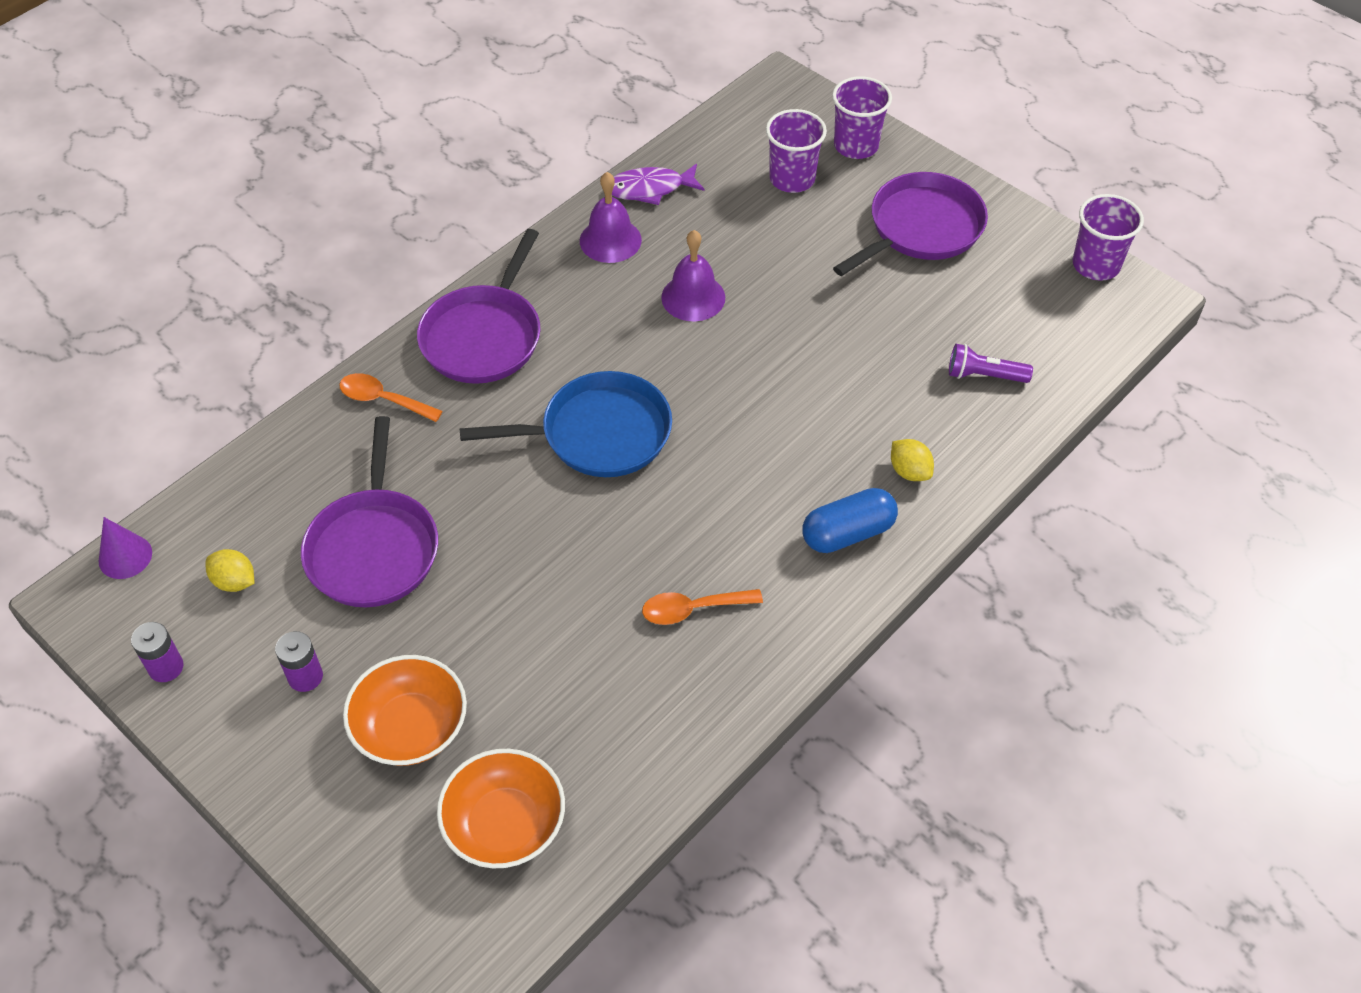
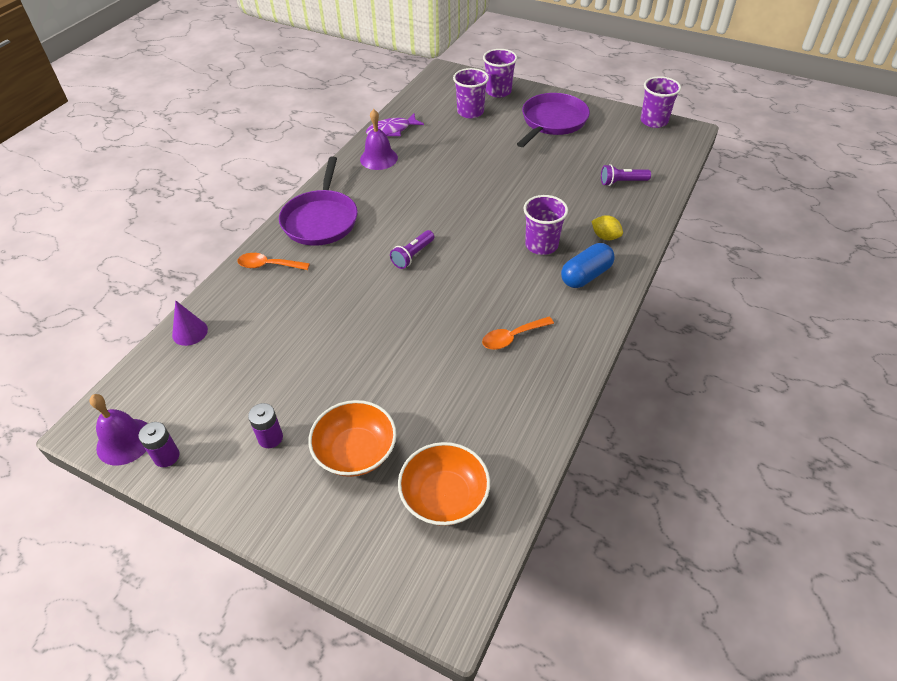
camera: 15 degrees left, 5 degrees down
purple cone [99,517,152,579] -> purple cone moved to [172,300,208,346]
yellow lemon [205,549,254,592] -> none
purple pan [301,416,438,607] -> none
blue pan [460,371,672,477] -> purple flashlight [390,230,434,269]
purple bell [661,230,725,322] -> purple bell moved to [89,394,148,465]
none -> purple cup [524,195,568,255]

